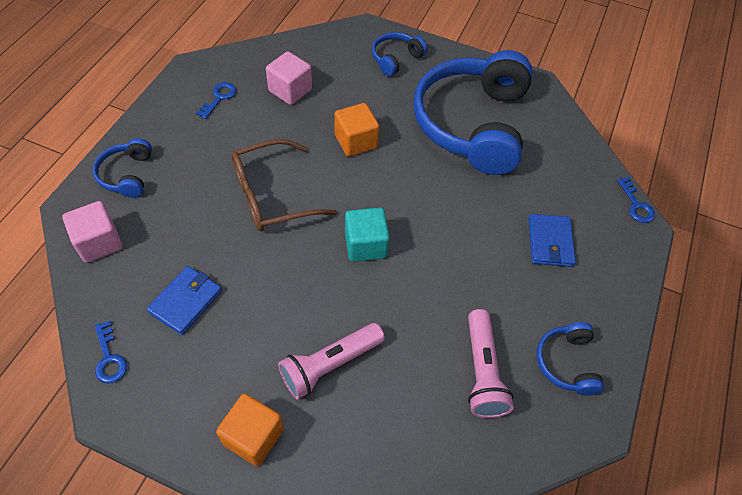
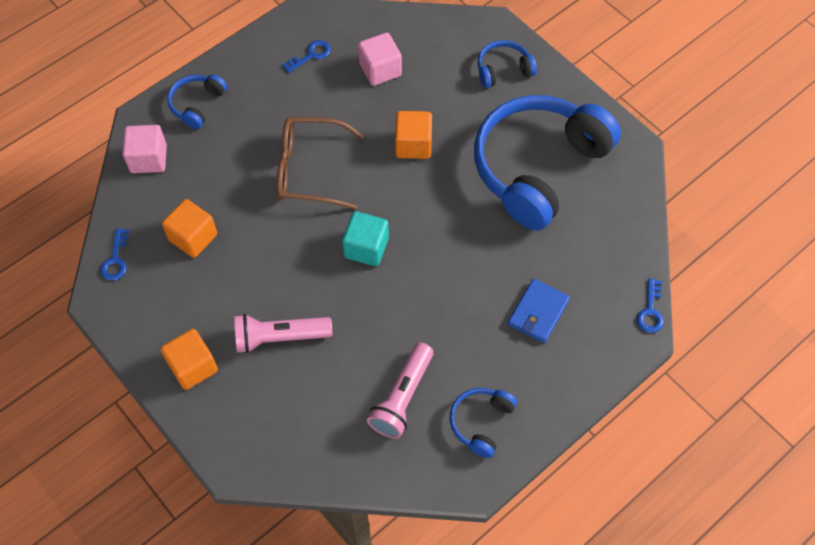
camera: 30 degrees right, 5 degrees up
blue wallet [147,266,222,335] -> orange cube [162,199,217,258]

